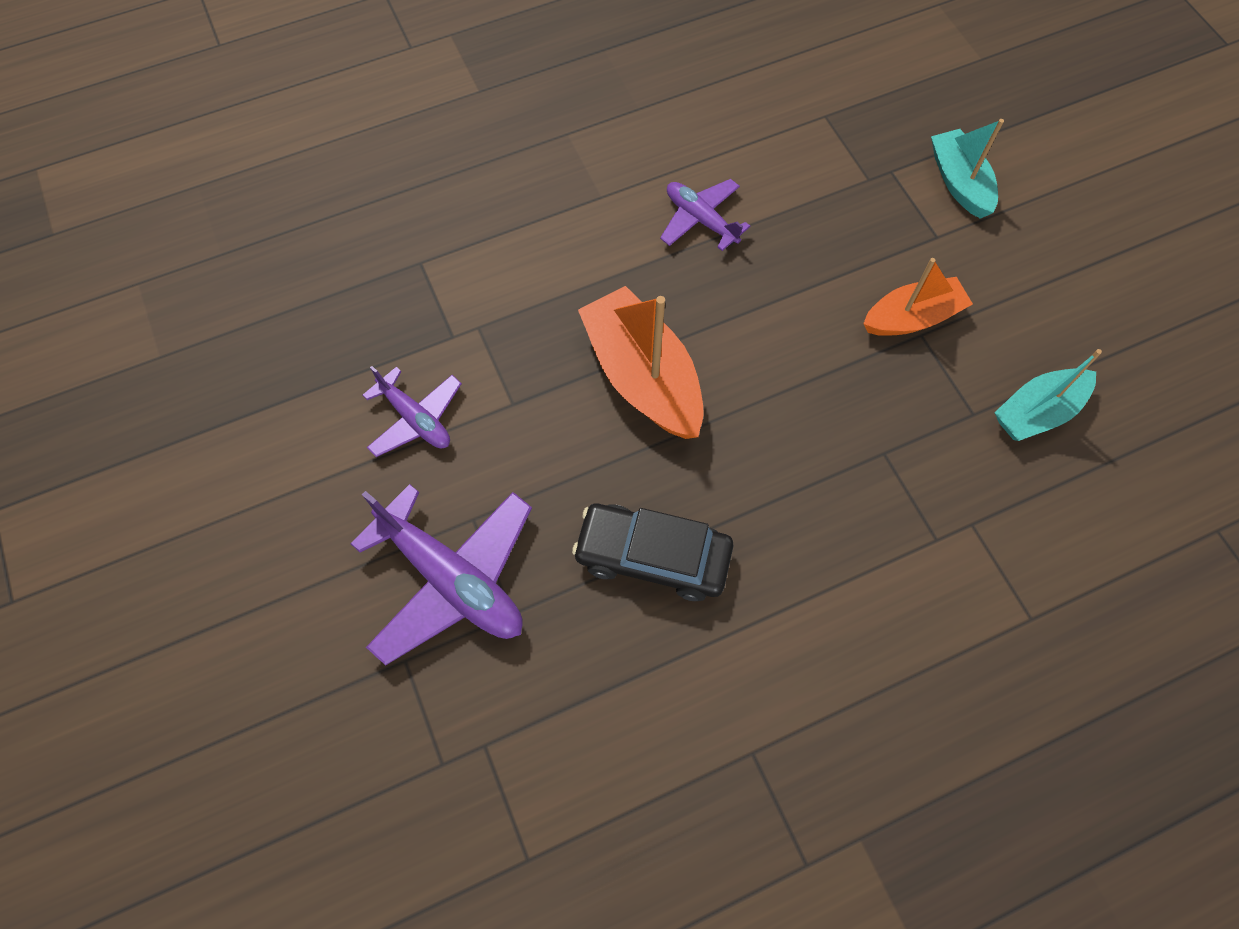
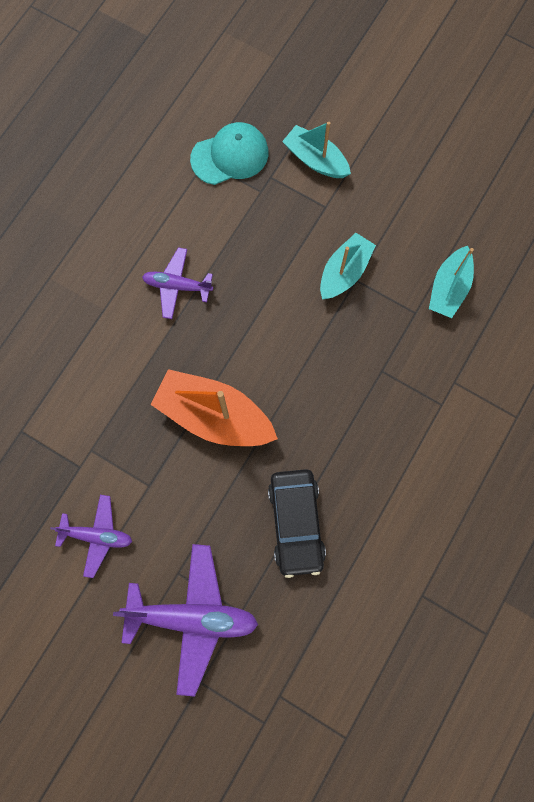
camera: 35 degrees left, 10 degrees up
black car [572,504,733,601] -> black car turned 75 degrees counterclockwise [268,469,326,578]
orange boat [863,258,973,336] -> turquoise boat [320,233,376,299]
none -> turquoise cap [190,122,269,185]

